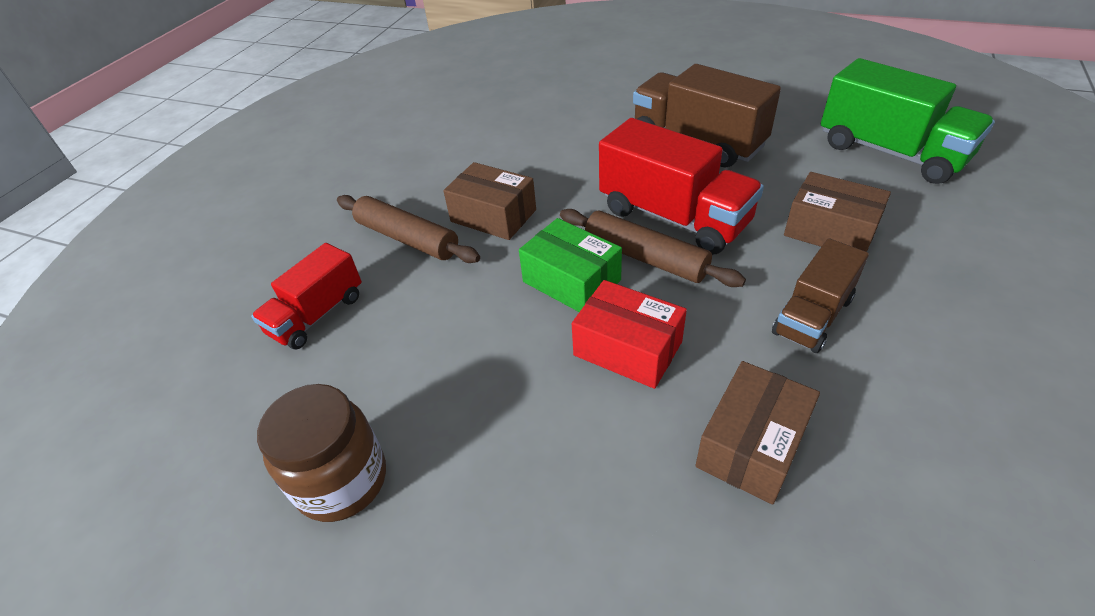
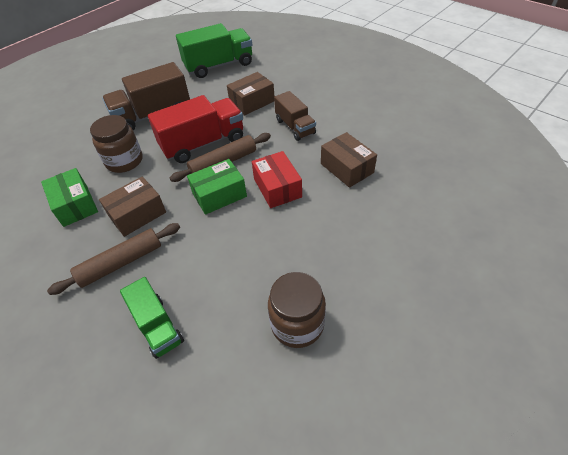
camera: 70 degrees left, 5 degrees up
red truck [251,243,362,350] -> green truck [120,277,184,359]
red box [572,280,687,389] -> red box turned 75 degrees counterclockwise [252,151,302,208]
none -> green box [41,168,98,227]
none -> brown jar [90,115,143,173]

